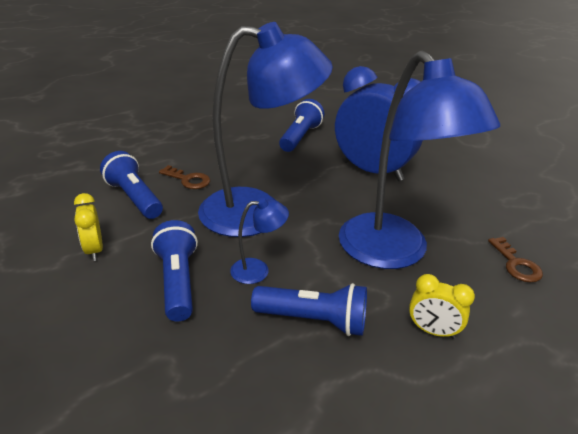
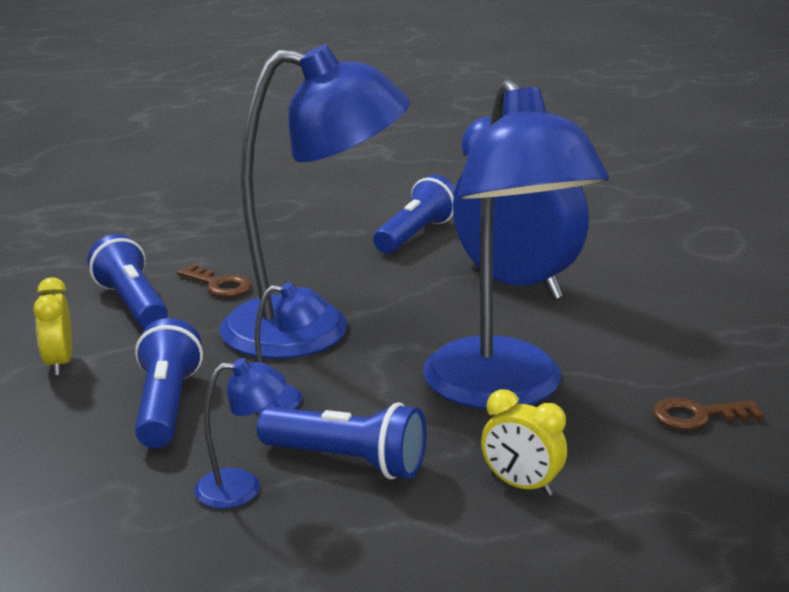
camera: 10 degrees right, 10 degrees down
brown key [488,237,543,283] -> brown key turned 90 degrees clockwise [653,398,764,430]
none -> blue lamp [194,358,286,509]

